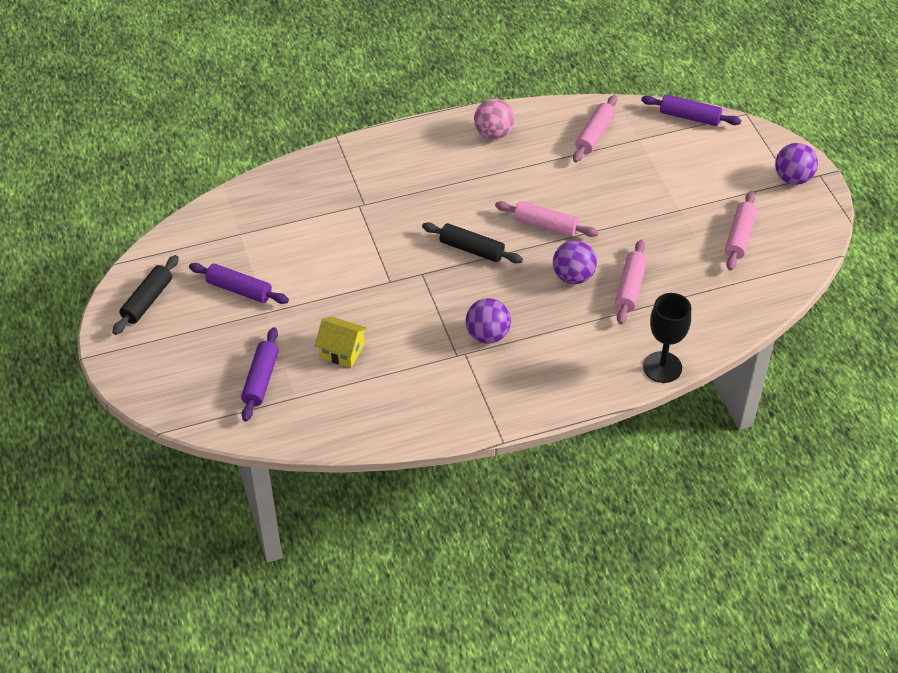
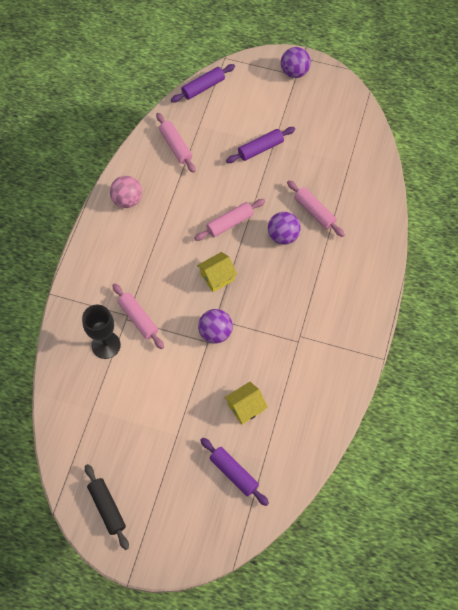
camera: 55 degrees left, 15 degrees up
purple rolling pin [189,263,289,304] -> purple rolling pin moved to [226,127,295,163]
black rolling pin [422,222,523,263] -> yellow house [197,252,237,292]
purple ball [466,298,511,344] -> purple ball moved to [198,309,233,343]
black goblet [643,293,691,383] -> black goblet moved to [82,304,121,359]
pink rolling pin [725,191,757,270] -> pink rolling pin moved to [112,283,164,349]

